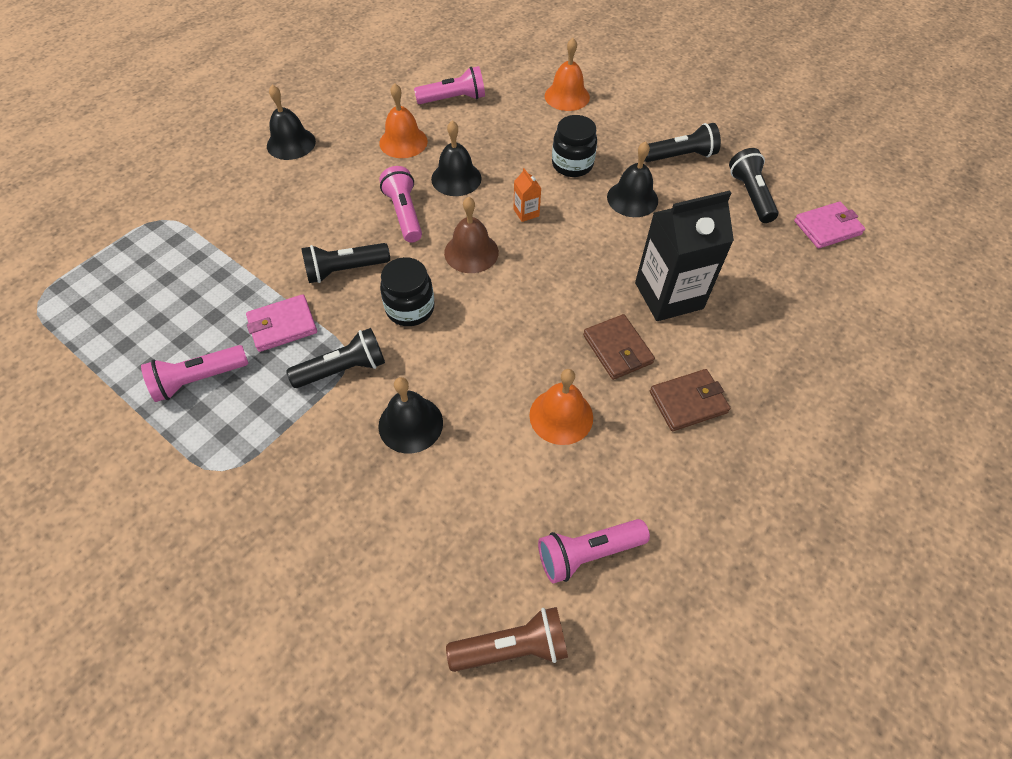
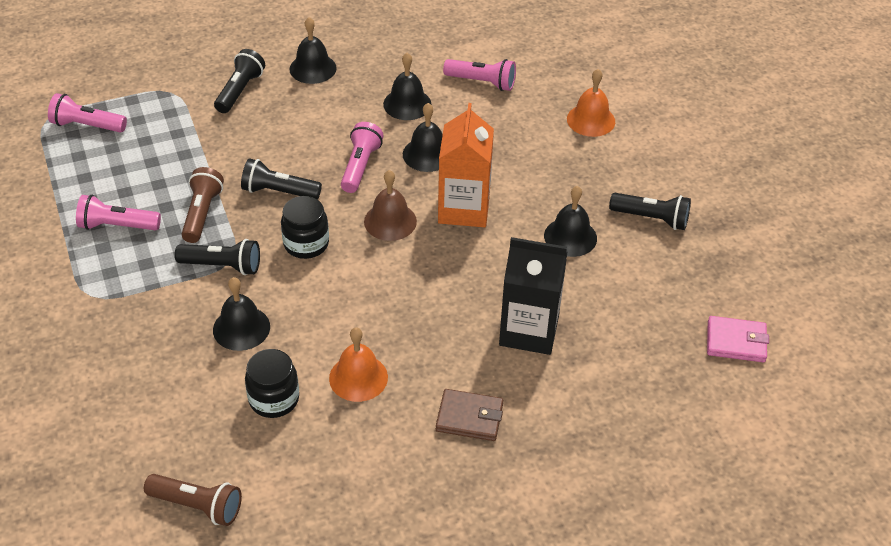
camera: 30 degrees right, 10 degrees down
pink wallet [246,294,317,352] -> brown flashlight [182,167,224,243]
orange bell [379,83,428,158] -> black bell [383,53,431,120]
orange carton [514,168,542,222] -> orange carton [438,103,494,227], size x2.43
pink flashlight [538,519,650,583] -> pink flashlight moved to [48,93,127,133]
black jar [552,115,597,177] -> black jar moved to [245,349,299,418]
brown wallet [583,314,655,380] -> none
black flashlight [729,148,779,223] -> black flashlight moved to [214,49,265,113]

